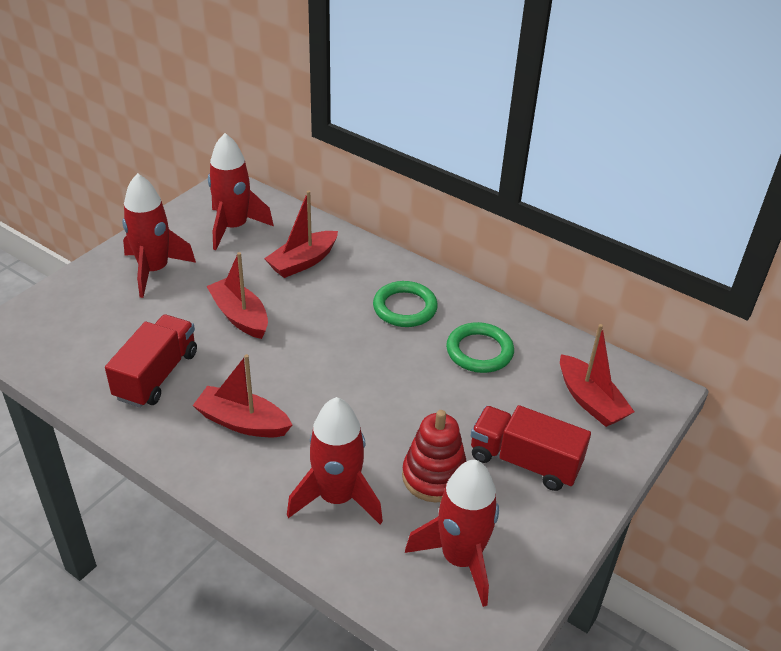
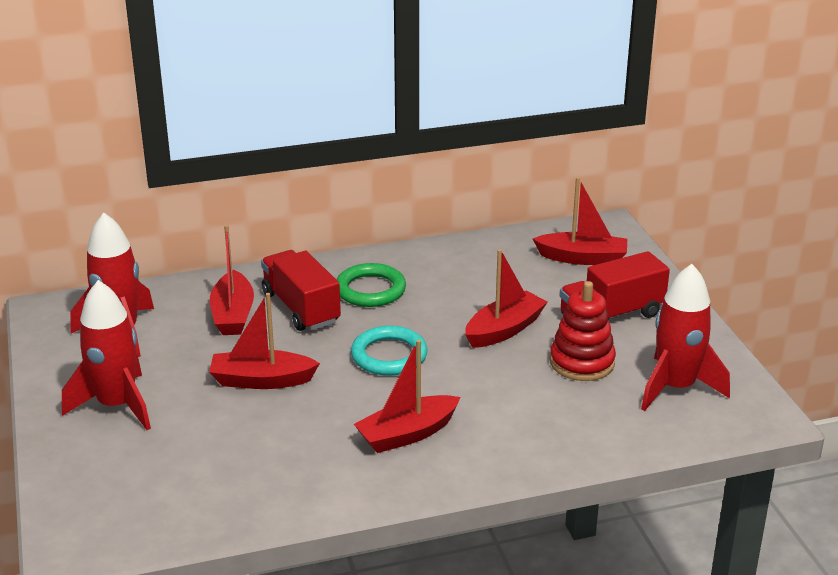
camera: 50 degrees left, 10 degrees down
red truck [105,315,197,408] -> red truck moved to [261,250,341,331]
red rocket [287,397,383,524] -> none
green ring [446,322,514,373] -> none
none -> turquoise ring [351,326,427,376]
none -> red boat [465,249,548,348]

